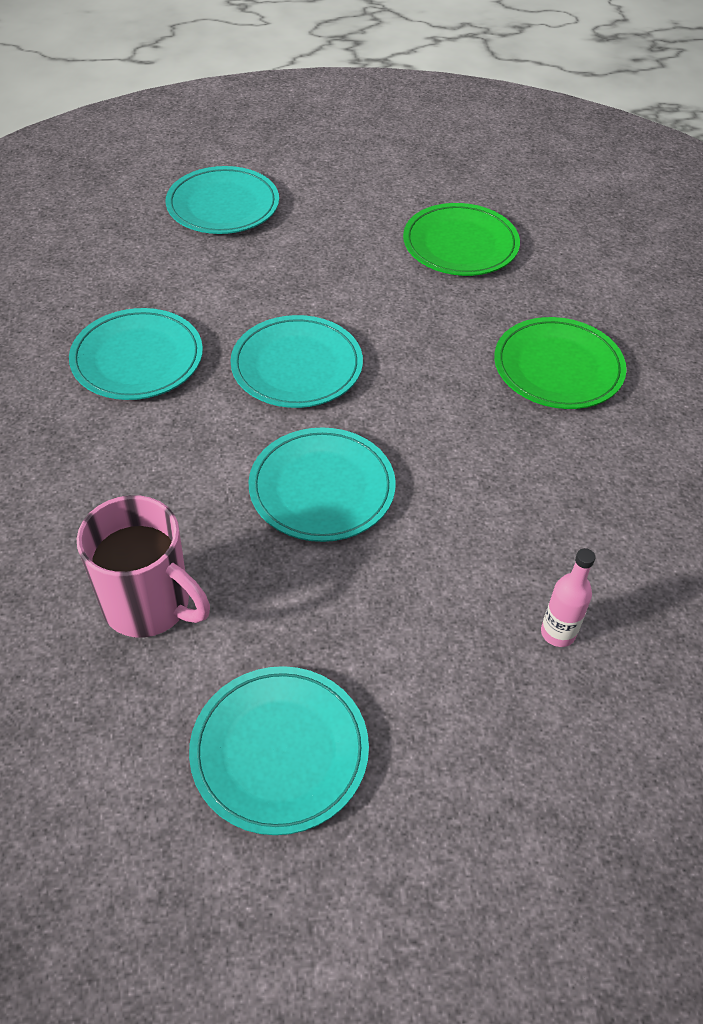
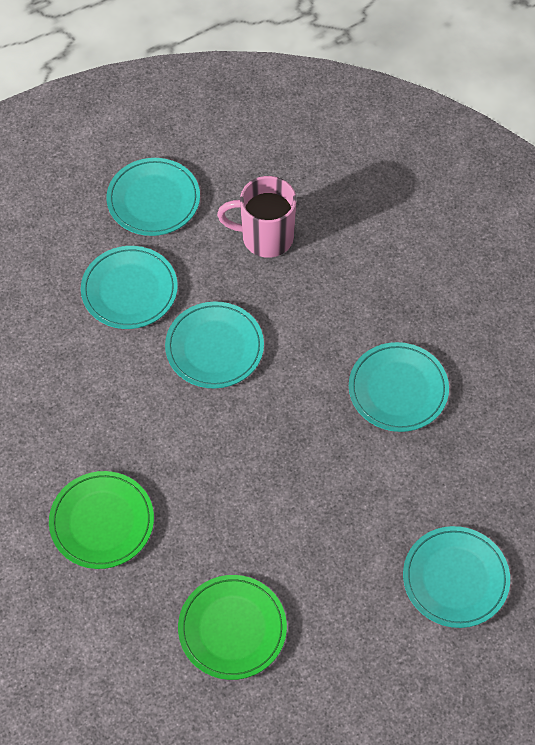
camera: 155 degrees right, 10 degrees up
turquoise plate [231,315,363,408] -> turquoise plate moved to [81,246,178,329]
pink bottle [541,548,596,647] -> none

